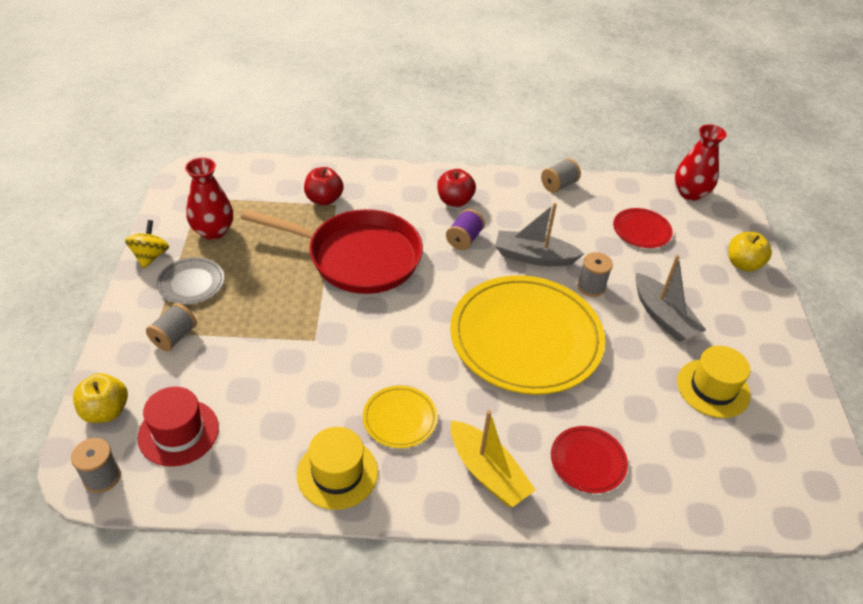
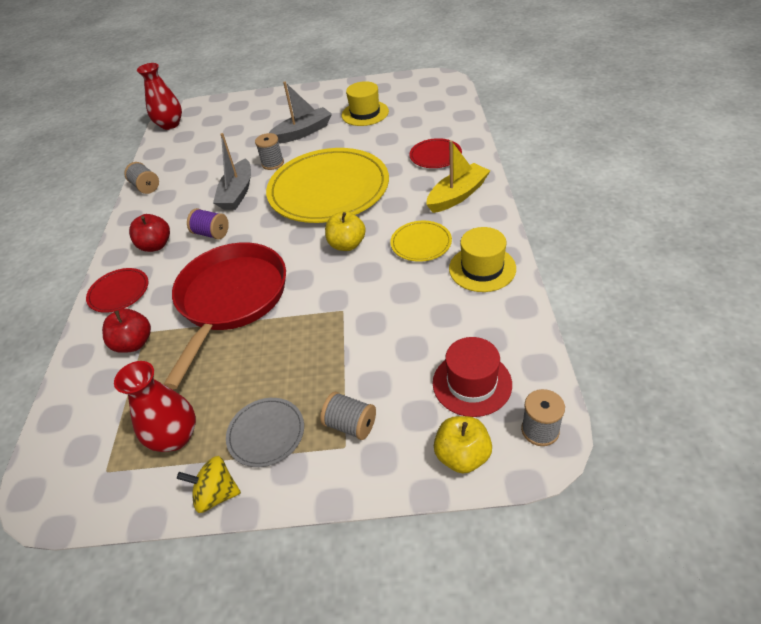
camera: 85 degrees left, 0 degrees up
red plate [613,208,673,248] -> red plate moved to [86,268,148,313]
yellow apple [728,232,772,272] -> yellow apple moved to [325,211,366,251]

